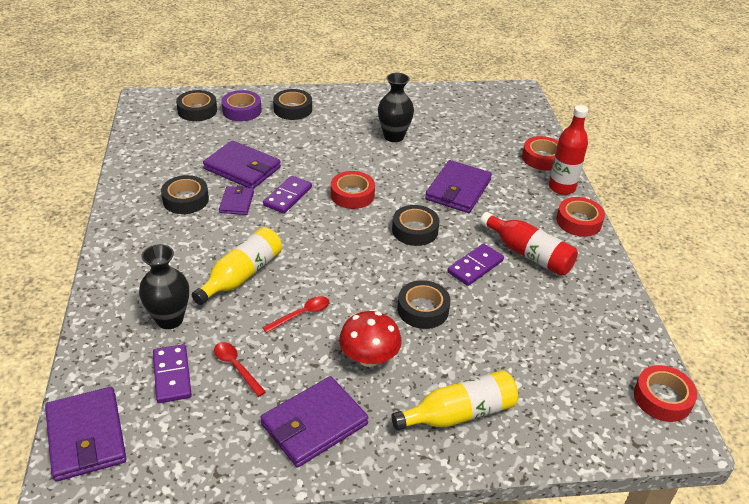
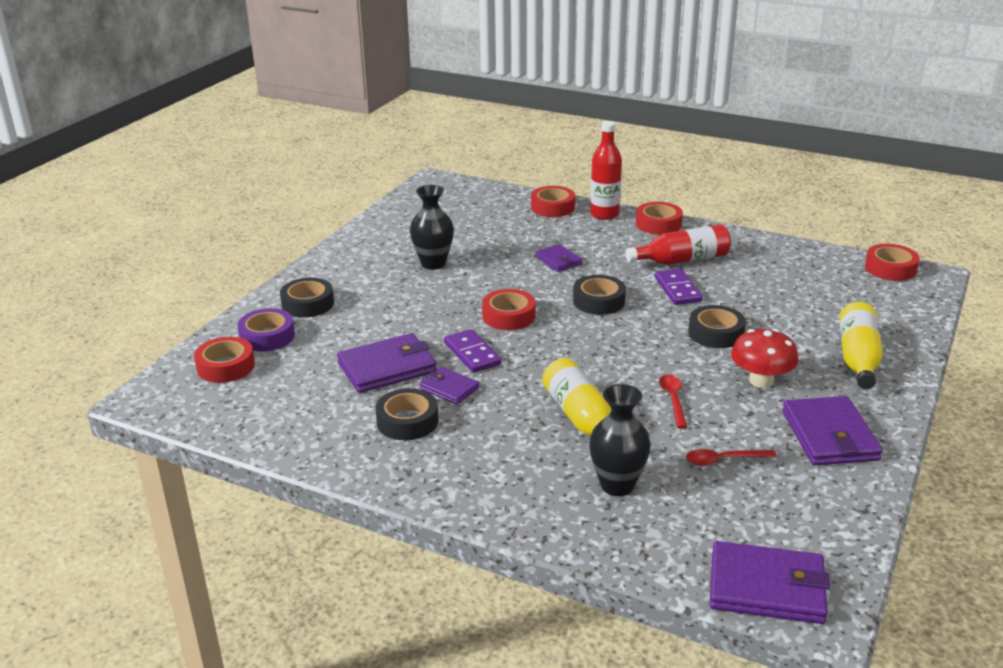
camera: 55 degrees left, 10 degrees down
purple domino [153,344,192,403] -> none
black tape [176,90,217,121] -> red tape [194,337,255,383]
purple wallet [425,160,492,213] -> purple wallet [535,244,582,272], size x0.57

